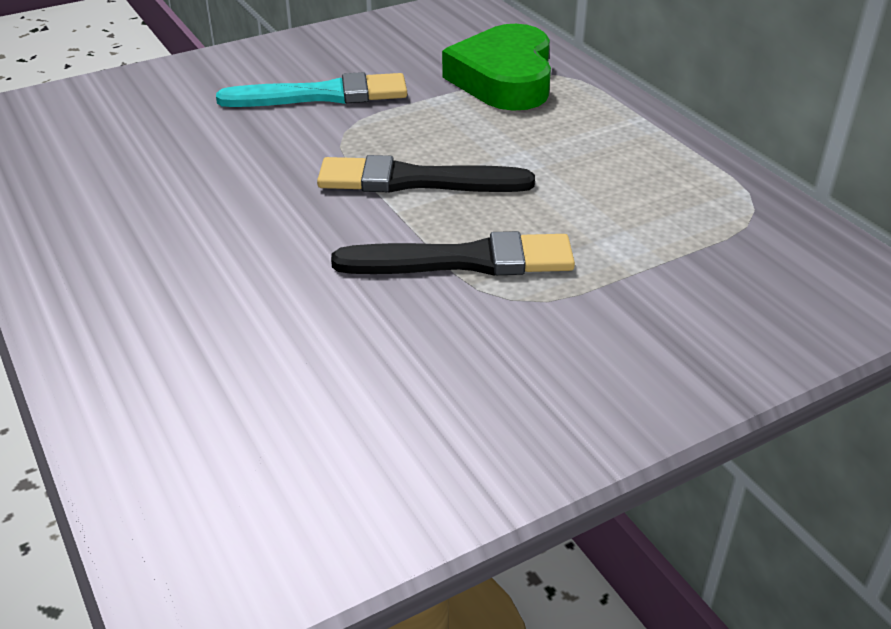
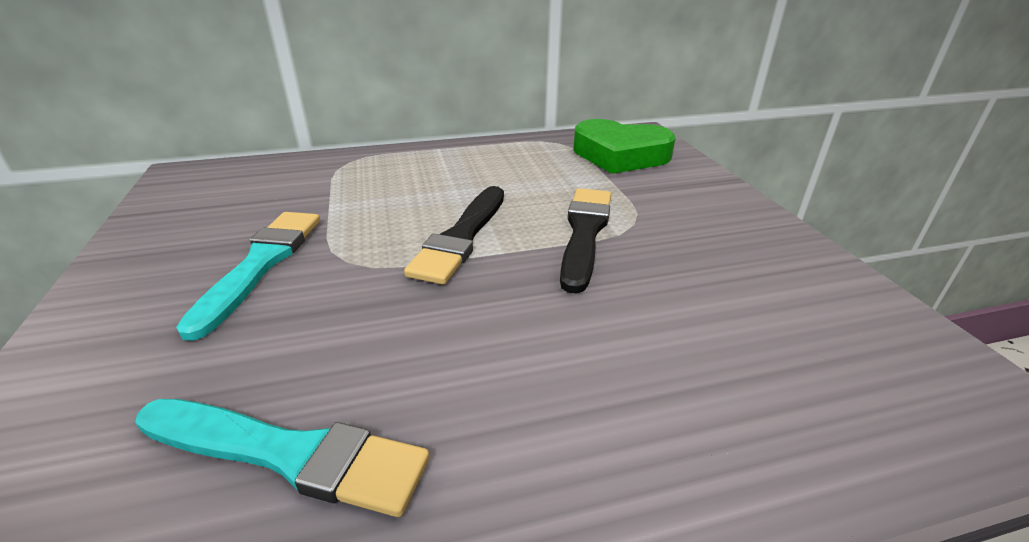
camera: 75 degrees left, 5 degrees down
green heart [442,24,551,111] -> green heart moved to [573,119,676,174]
none -> turquoise brush [135,399,430,517]

